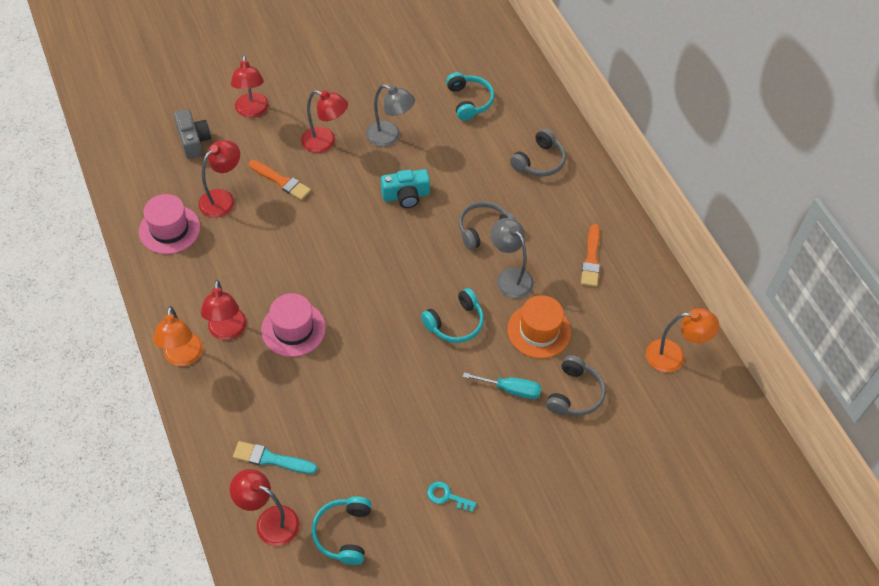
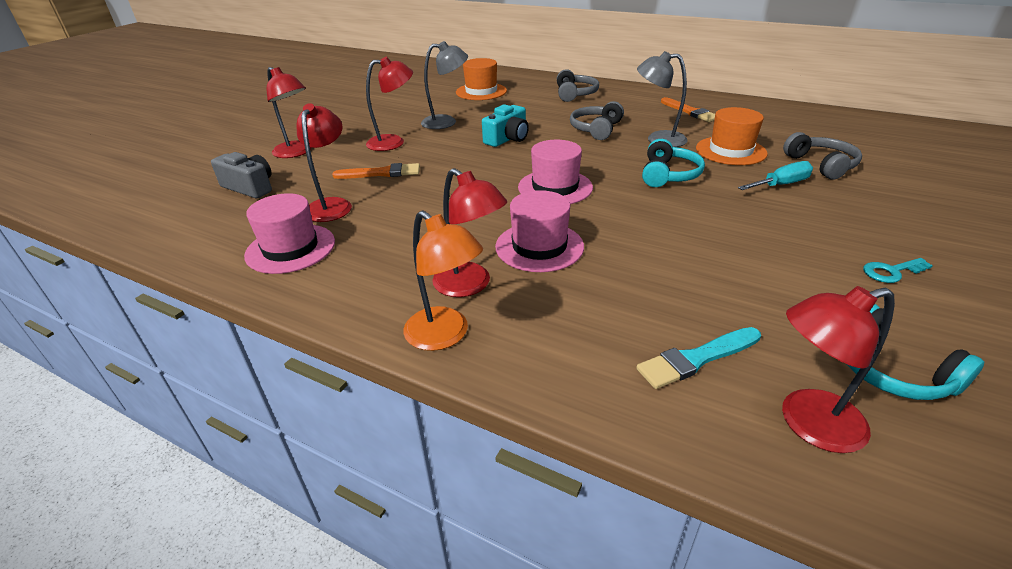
camera: 35 degrees left, 20 degrees down
turquoise headphones [446,72,495,121] -> orange hat [456,58,507,100]
orange lamp [646,308,719,372] -> none
none -> pink hat [518,140,593,204]

